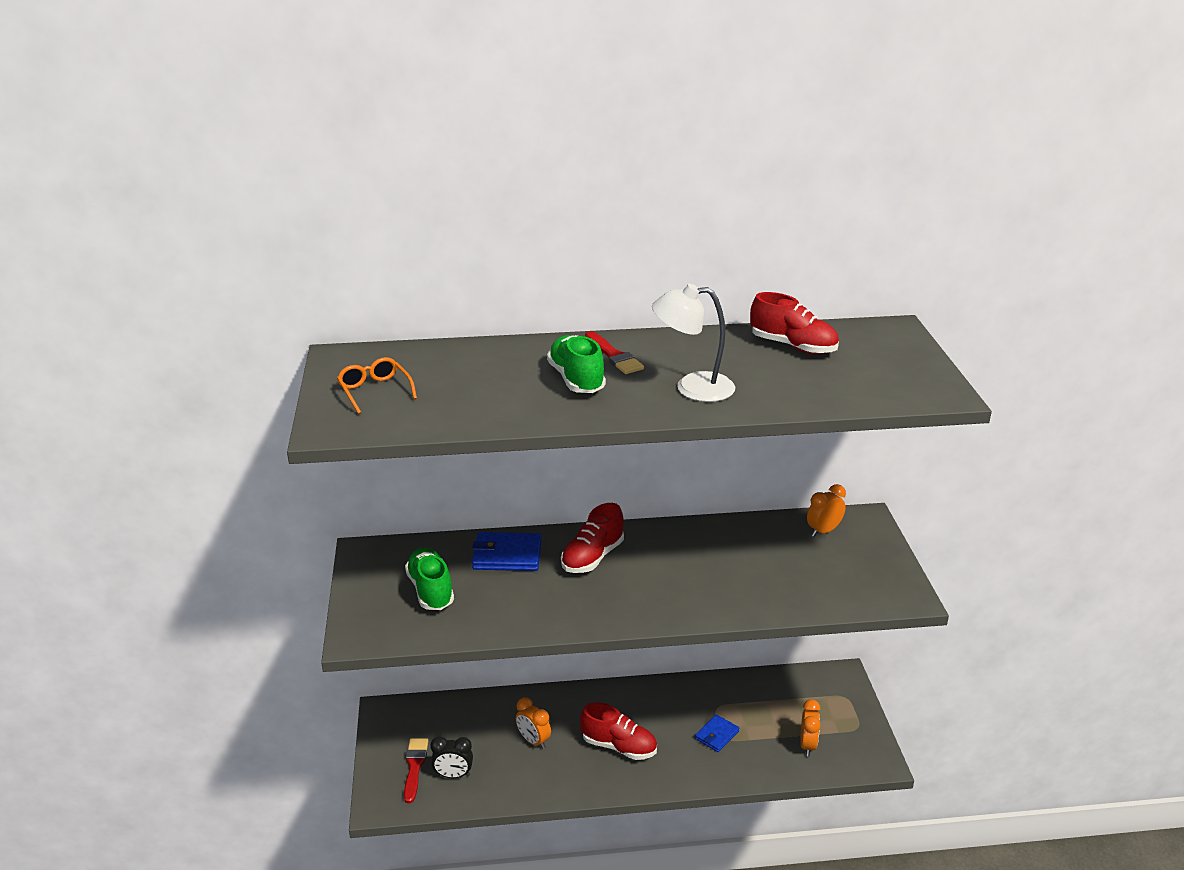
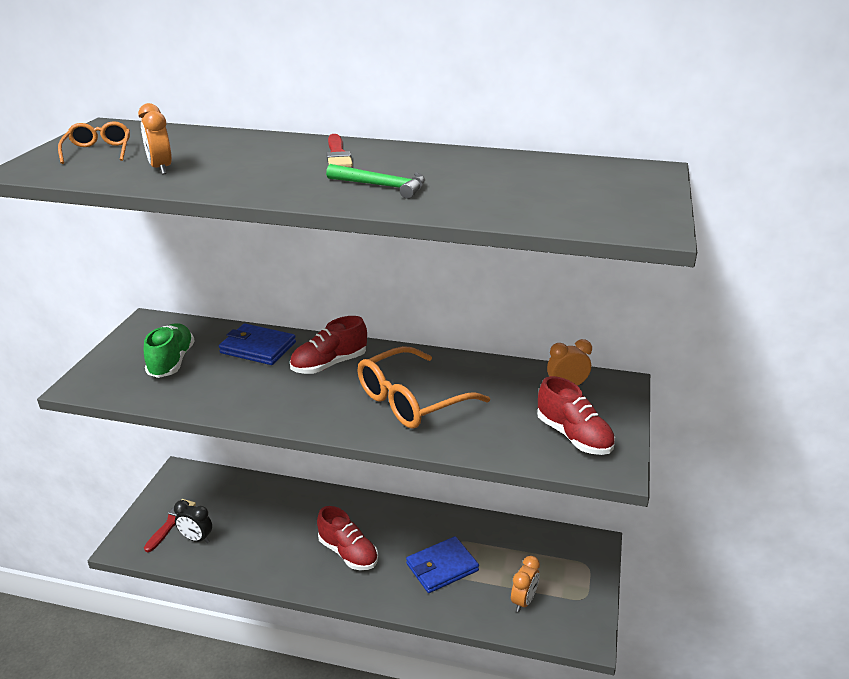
camera: 20 degrees right, 0 degrees up
orange clock [516,697,551,749] -> orange clock moved to [138,103,172,174]
green shoe [547,335,606,393] -> none
white lamp [652,284,735,402] -> green hammer [326,164,425,199]
blue wallet [695,714,739,752] -> blue wallet [406,536,479,593], size x1.61
red shoe [750,292,839,354] -> red shoe moved to [537,376,615,455]
none -> orange glasses [358,346,490,429]

